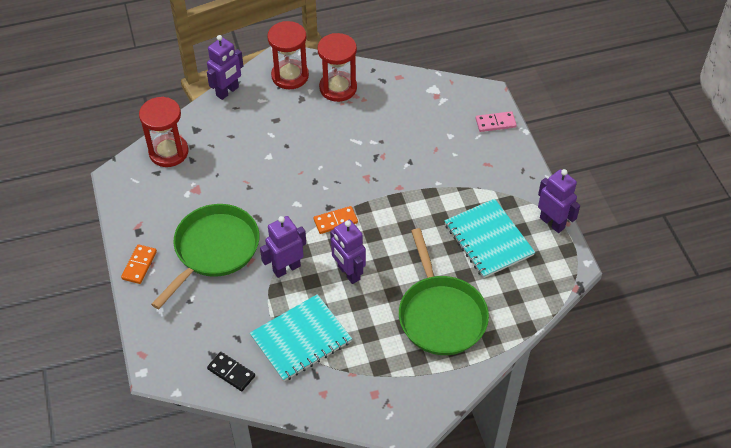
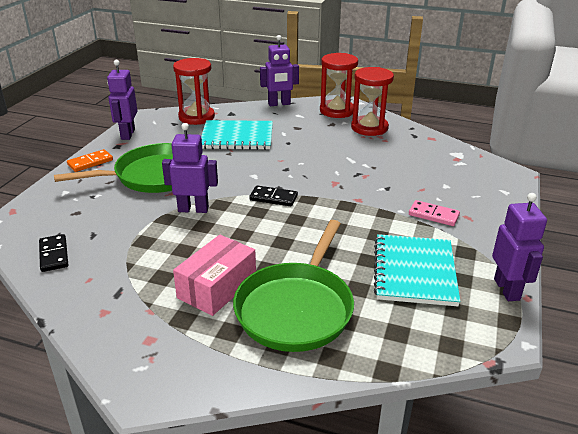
camera: 35 degrees right, 20 degrees down
turquoise notebook [250,294,352,381] -> turquoise notebook moved to [201,120,273,150]
orange domino [314,206,358,234] -> black domino [249,185,298,206]
purple robot [330,220,366,284] -> purple robot moved to [107,60,137,140]
pink domino [476,111,517,132] -> pink domino moved to [409,200,460,226]
none -> pink box [173,235,256,316]

